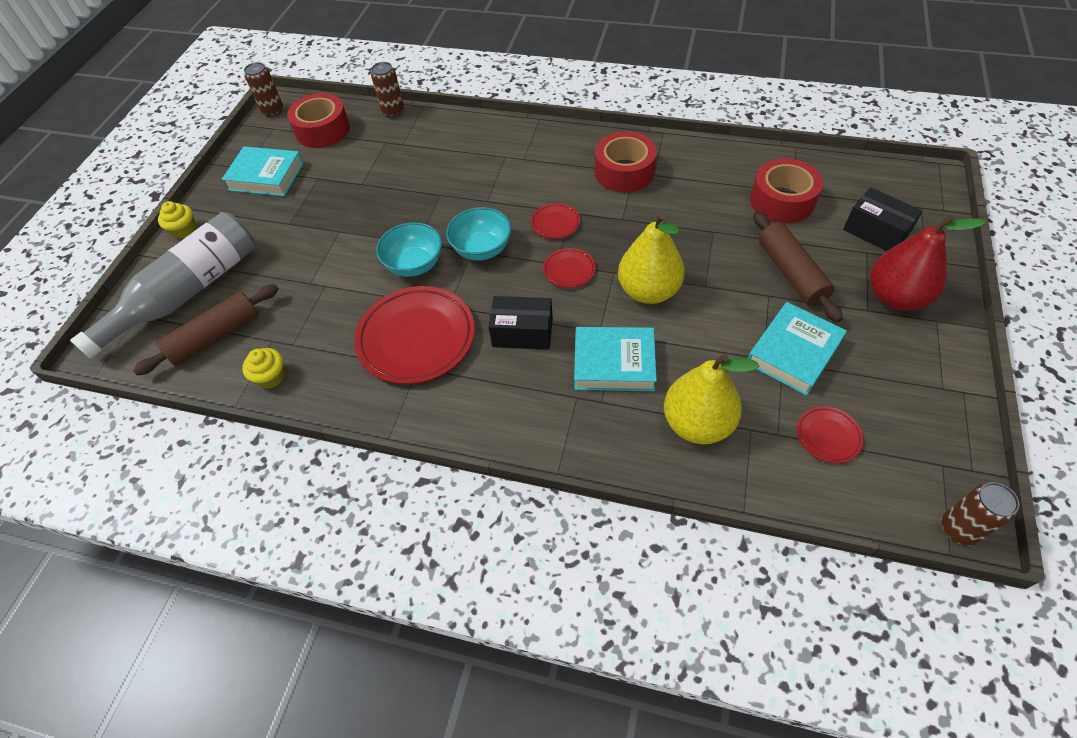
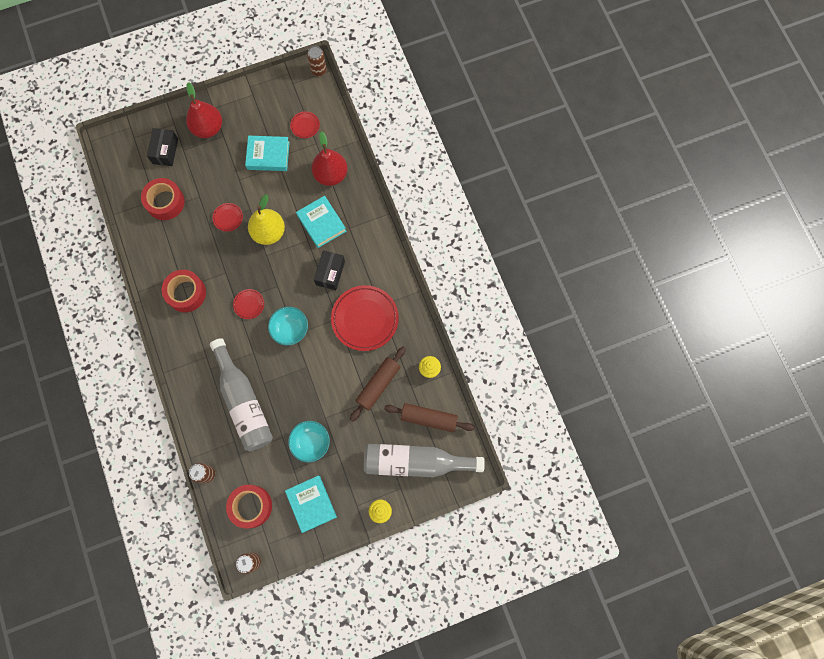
camera: 130 degrees left, 20 degrees up
turquoise bowl [376,222,442,277] -> turquoise bowl moved to [288,421,330,462]
black box [488,296,553,350] -> black box turned 45 degrees clockwise [314,250,345,290]
red plate [543,248,596,288] -> red plate moved to [213,203,243,232]
yellow pear [664,353,759,444] -> red pear [311,131,347,186]
brown rolling pin [753,211,843,322] -> brown rolling pin moved to [350,347,406,422]
none -> grey bottle [210,338,273,451]

